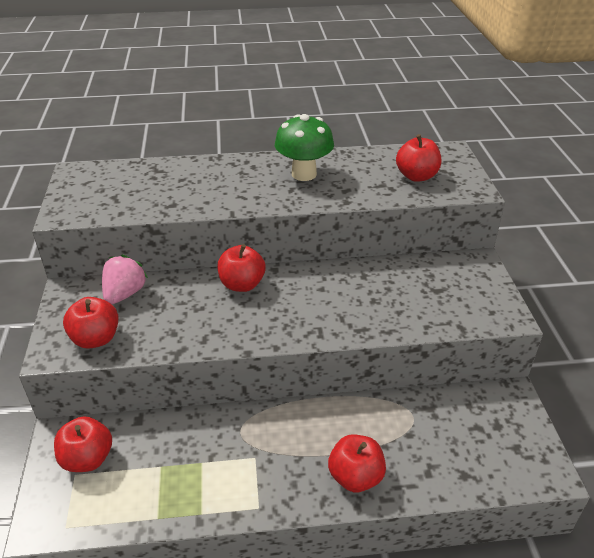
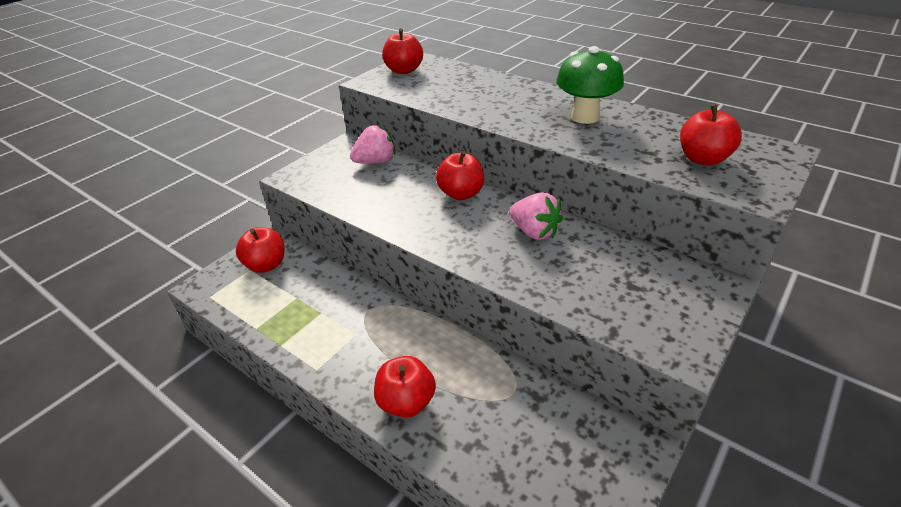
camera: 45 degrees right, 0 degrees up
red apple [63,297,119,349] -> red apple moved to [382,28,423,74]
none -> pink strawberry [509,192,563,240]

